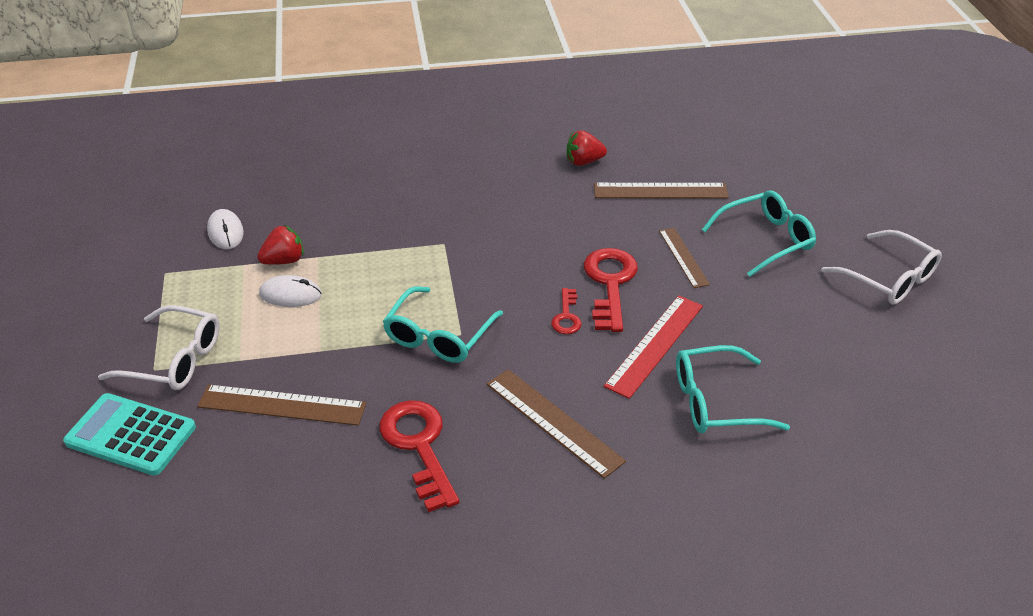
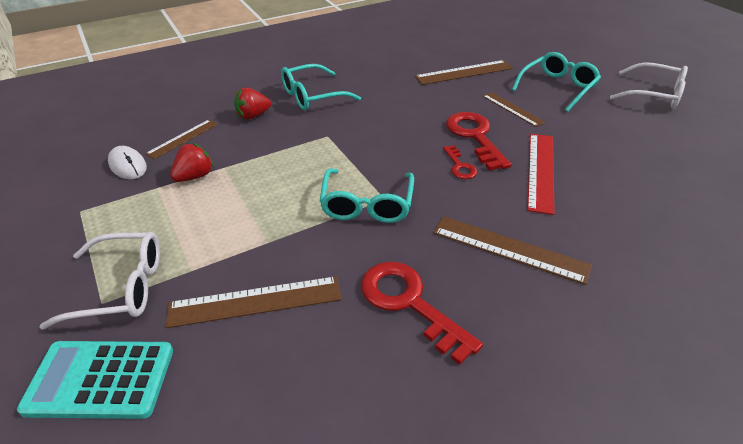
camera: 20 degrees left, 0 degrees up
white mouse [259,275,322,307] -> none
red strawberry [567,130,607,166] -> red strawberry moved to [234,87,271,119]
turquoise glasses [676,345,790,433] -> turquoise glasses moved to [281,64,361,110]
none -> brown ruler [145,120,218,159]

